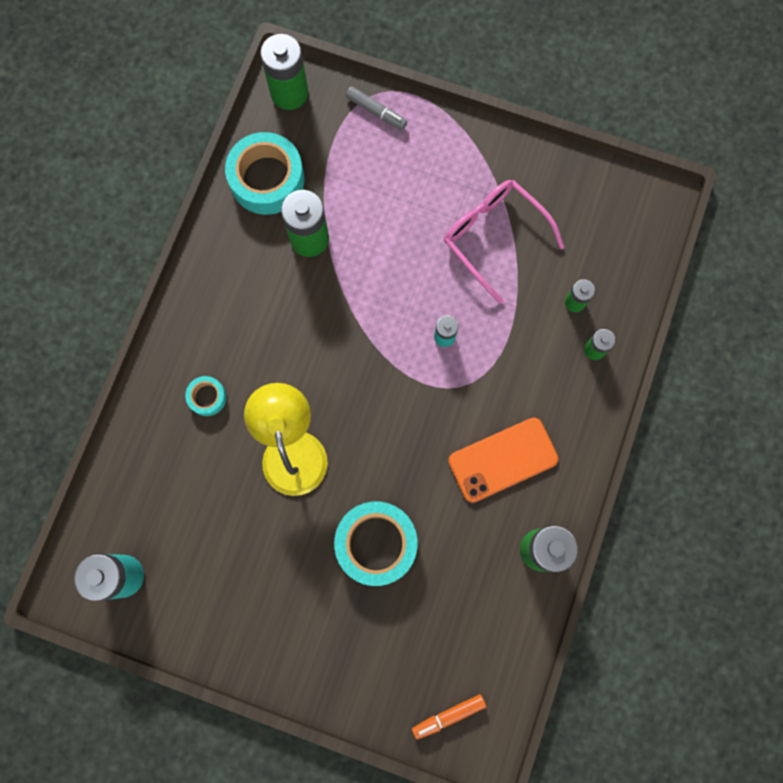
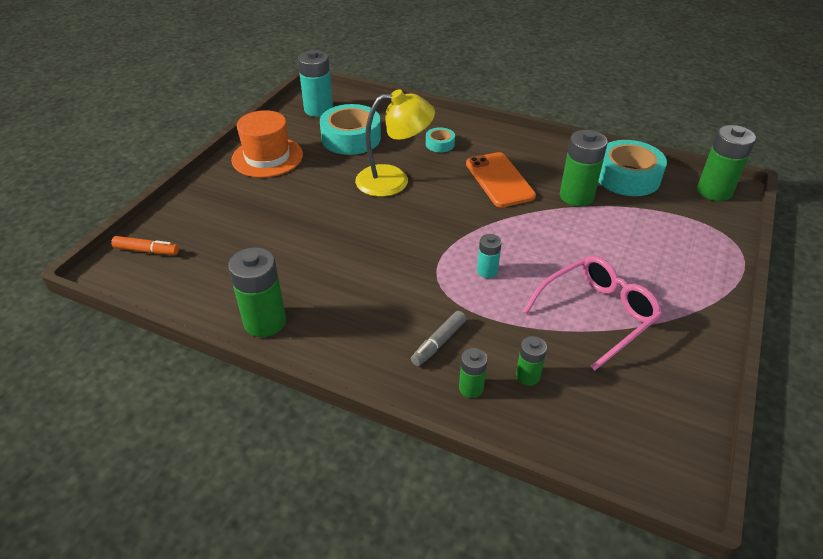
camera: 95 degrees right, 35 degrees down
turquoise tape [334,501,418,586] -> turquoise tape moved to [320,104,381,155]
grey marker [346,86,407,130] -> grey marker moved to [411,311,466,366]
orange marker [412,694,486,740] -> orange marker turned 120 degrees clockwise [111,236,179,255]
orange phone [448,418,559,503] -> orange phone moved to [466,152,536,207]
none -> orange hat [231,110,303,178]

